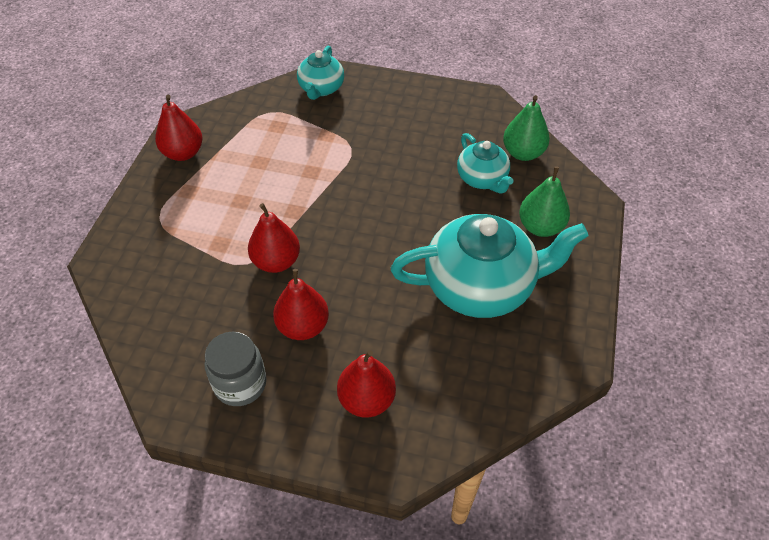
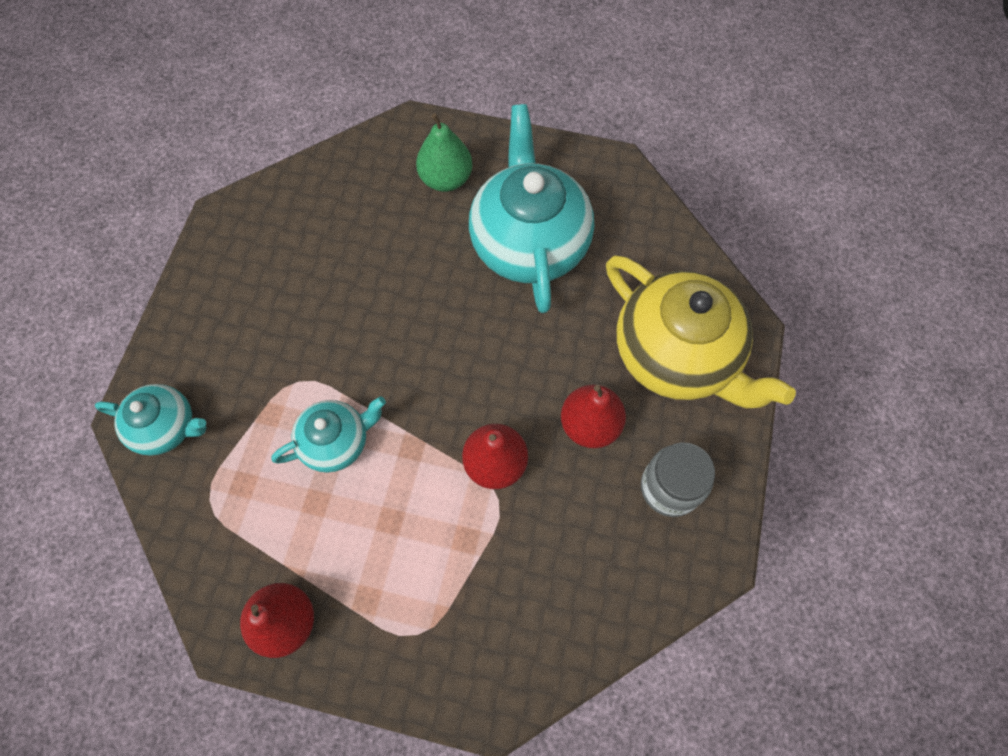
camera: 90 degrees left, 15 degrees up
red pear [337,350,396,418] -> yellow teapot [606,256,796,408]
turquoise teapot [457,133,514,193] -> turquoise teapot moved to [271,396,386,473]
green pear [503,95,550,161] -> none

